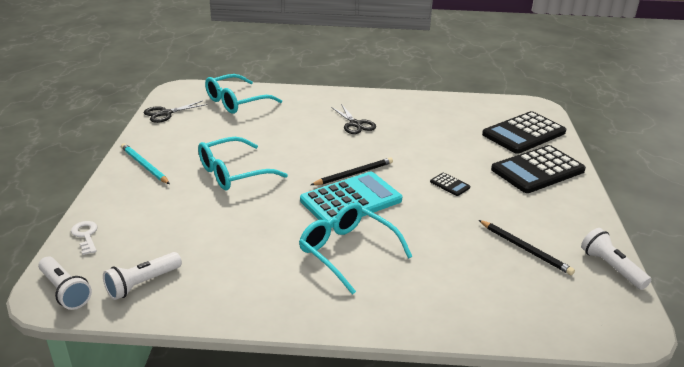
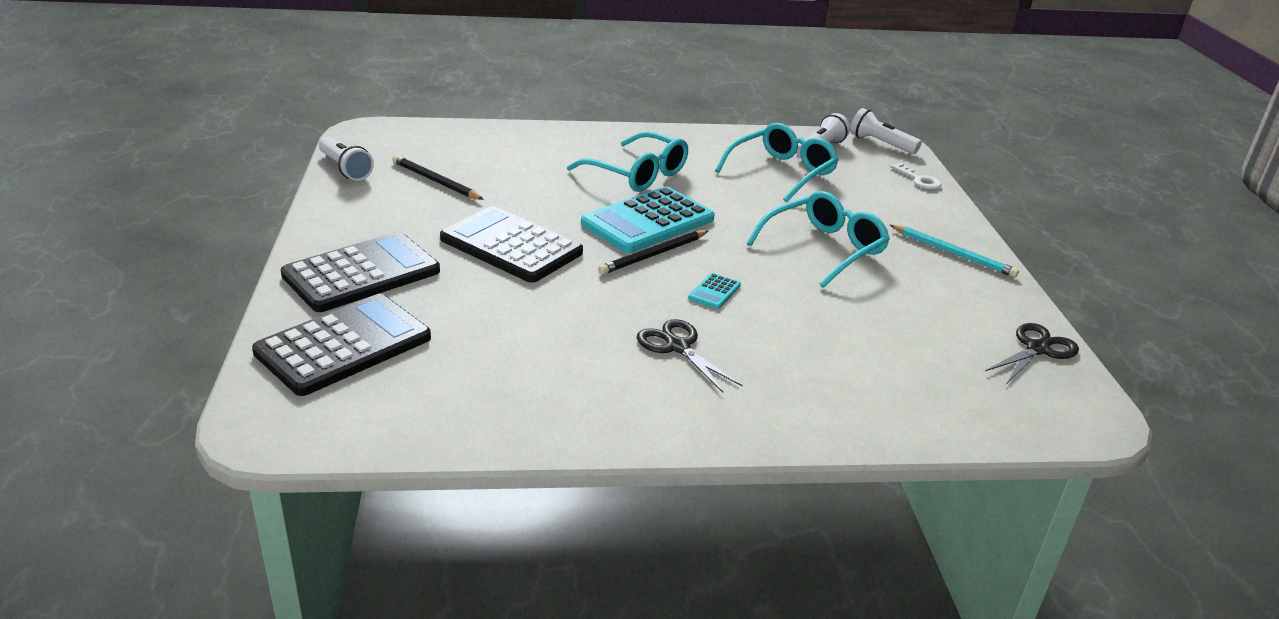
camera: 170 degrees right, 0 degrees up
turquoise glasses [205,74,282,114] -> turquoise glasses moved to [715,123,839,202]
black calculator [430,173,470,196] -> black calculator [440,206,583,283], size x2.44
none -> turquoise calculator [688,273,741,309]

